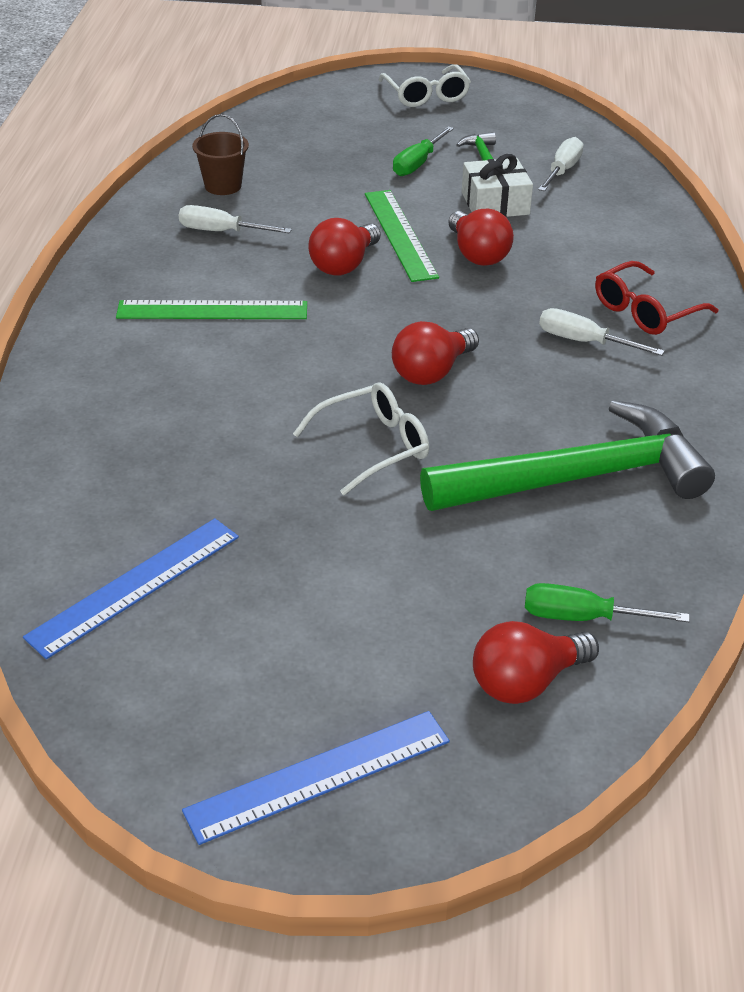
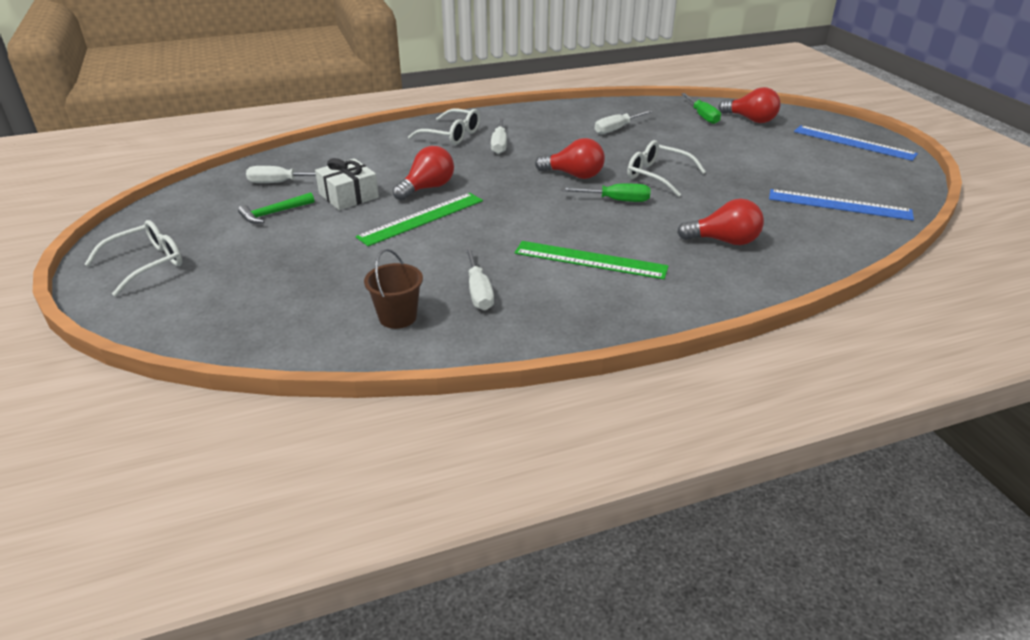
camera: 115 degrees left, 5 degrees down
green ruler [116,300,307,319] -> green ruler turned 45 degrees counterclockwise [515,241,669,279]
red light bulb [308,218,381,276] -> red light bulb moved to [677,199,764,245]
green screwdriver [393,126,454,176] -> green screwdriver moved to [561,183,650,202]
green hammer [420,400,715,511] -> white screwdriver [595,110,652,134]
red glasses [595,261,718,335] -> white glasses [408,109,480,145]

